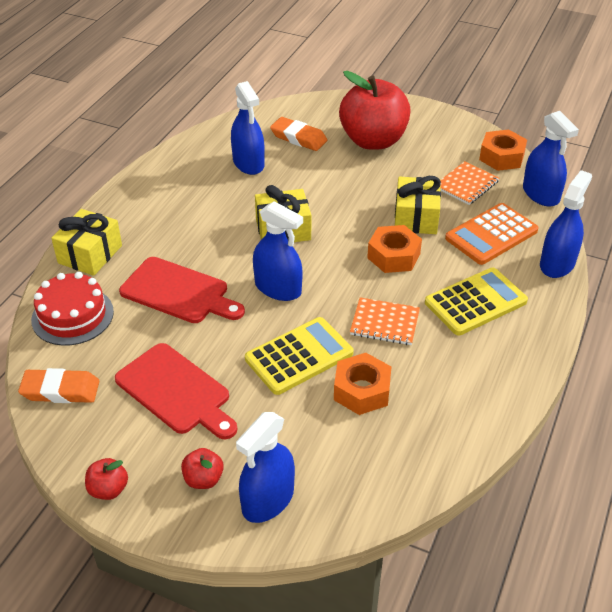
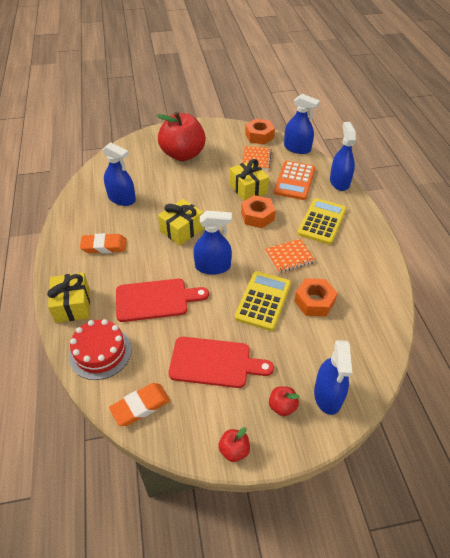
camera: 35 degrees left, 5 degrees up
orange eraser [270,117,327,151] -> orange eraser moved to [80,233,127,253]

